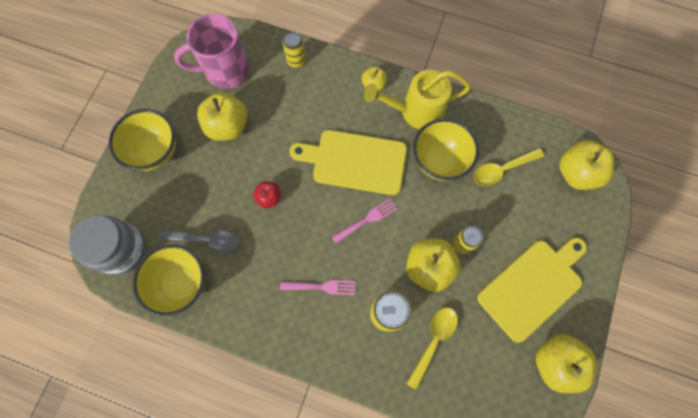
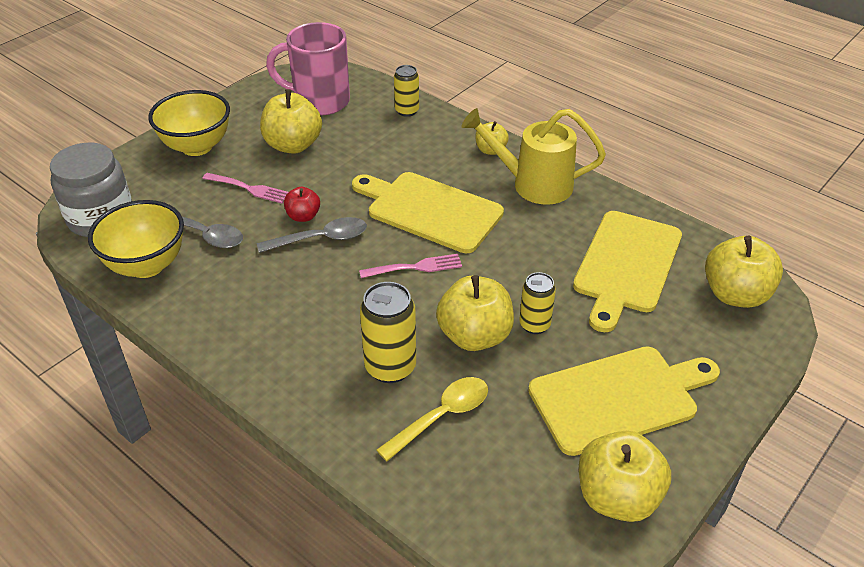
camera: 20 degrees right, 30 degrees down
pink fork [280,280,355,295] -> pink fork moved to [202,173,289,204]
yellow bowl [413,119,479,181] -> none
yellow spoon [473,148,544,186] -> yellow cutting board [573,211,682,332]
none -> grey spoon [257,217,367,253]

